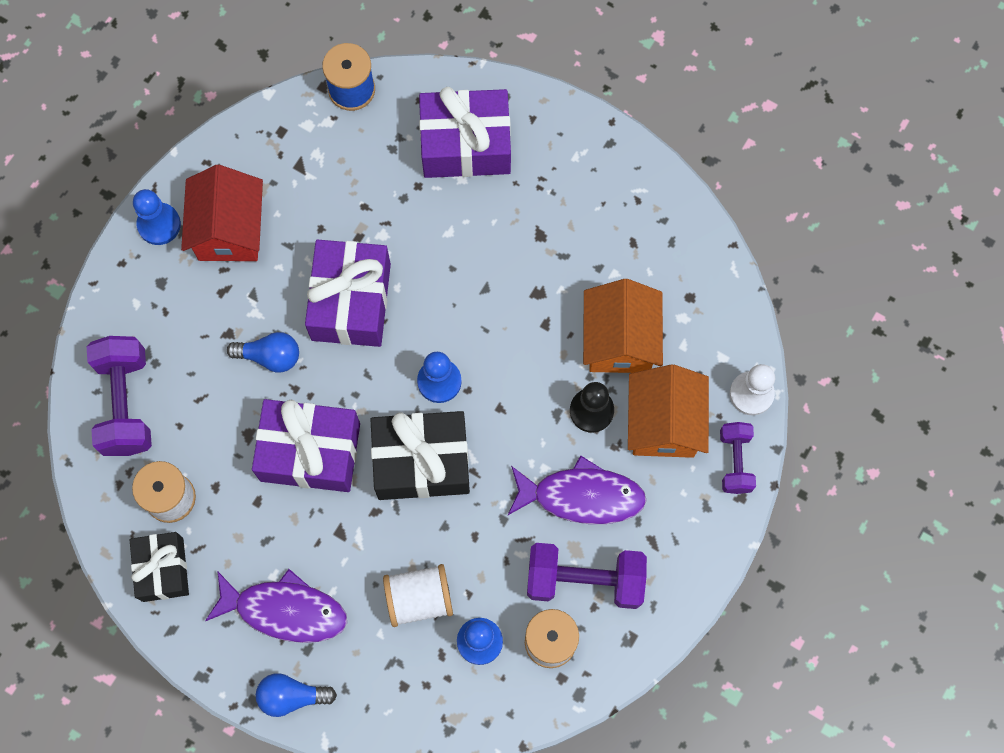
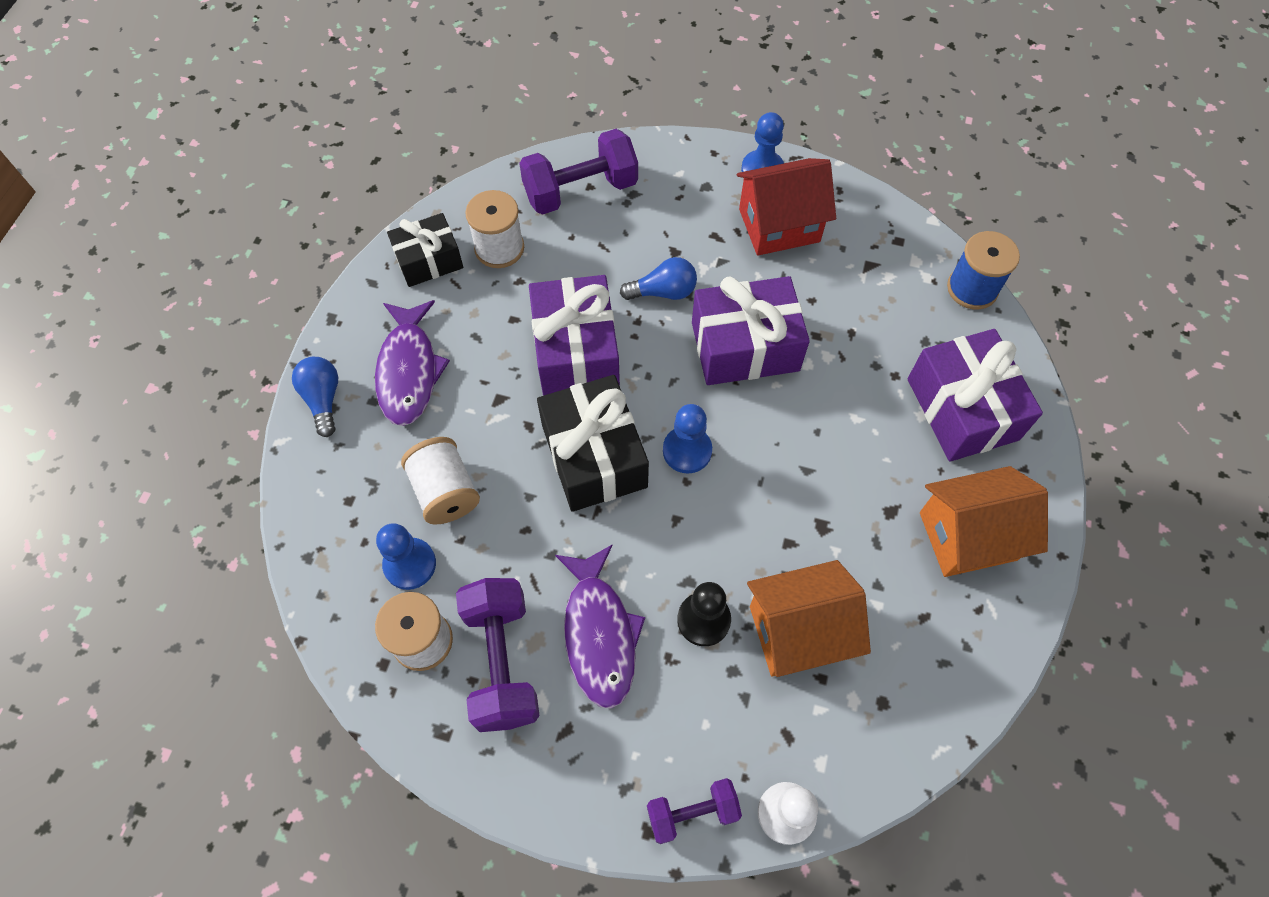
camera: 75 degrees right, 10 degrees down
blue light bulb [227,332,299,372] -> blue light bulb turned 90 degrees counterclockwise [620,257,697,300]
orange house [628,364,709,458] -> orange house moved to [920,466,1048,577]

